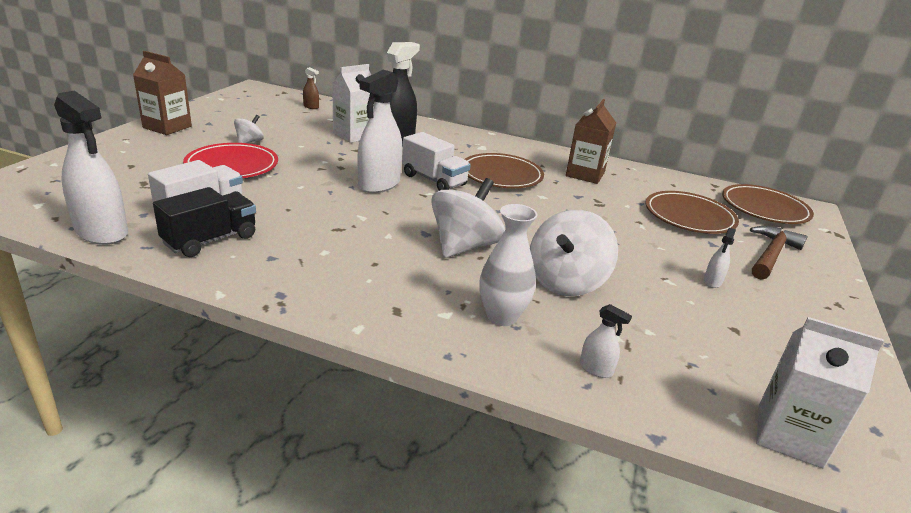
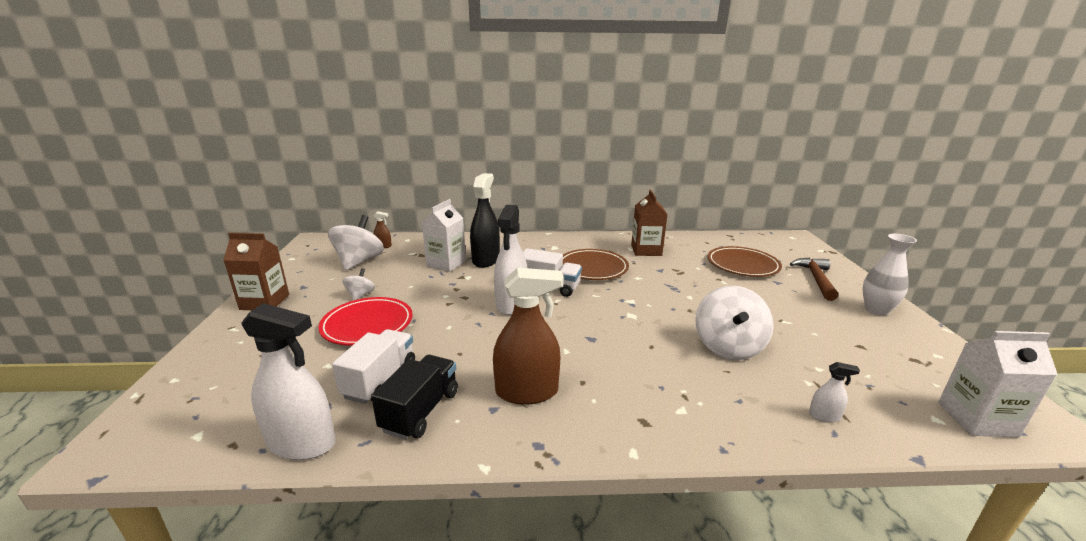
camera: 20 degrees left, 5 degrees down
white spinning top [431,178,505,258] -> white spinning top moved to [328,215,384,270]
white vase [480,204,538,326] -> white vase moved to [863,234,917,316]
white spray bottle [704,228,736,288] -> none
brown plate [722,184,814,224] -> none
none -> brown spray bottle [493,268,563,404]

